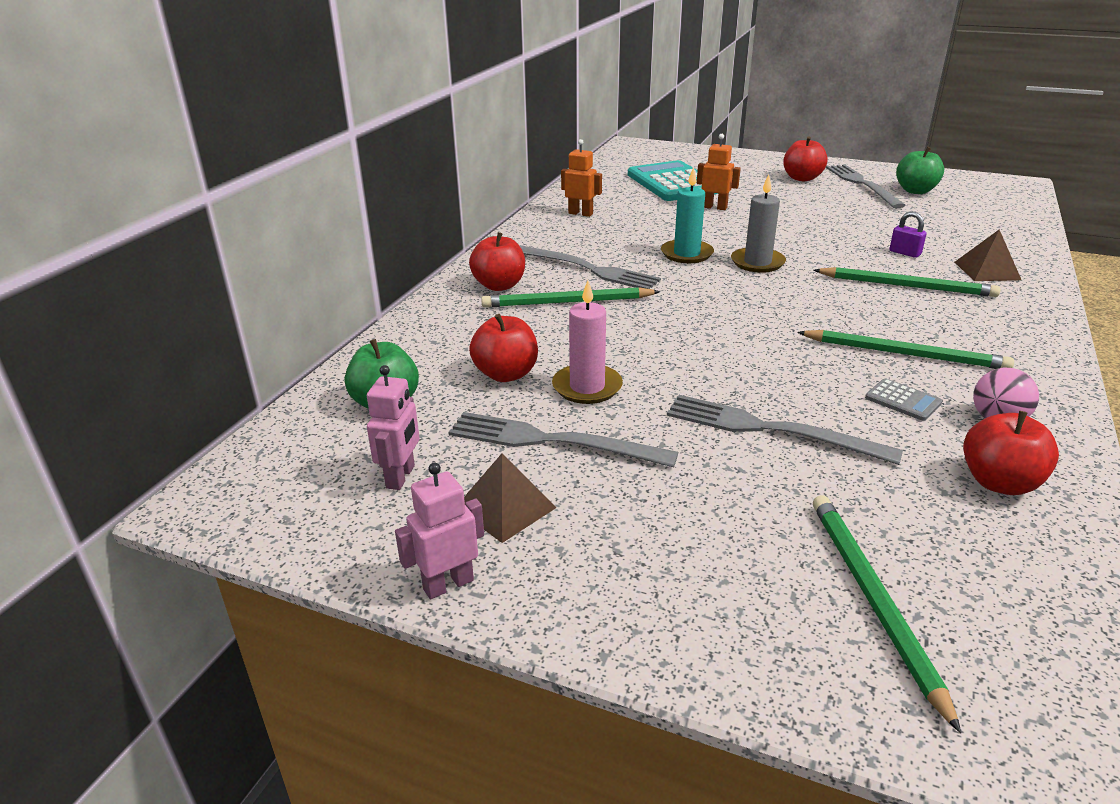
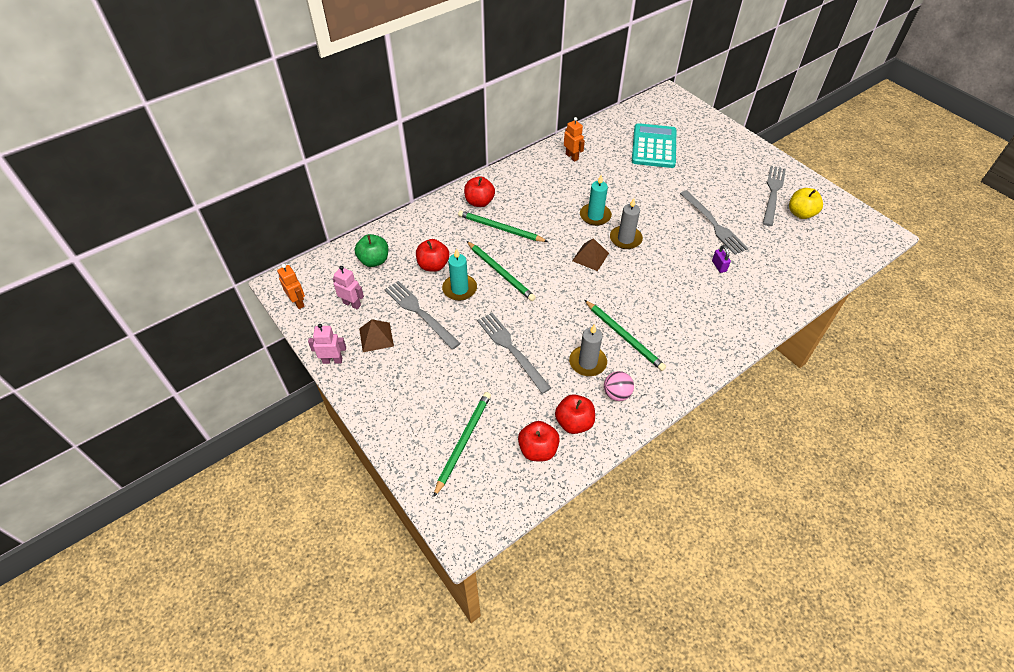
camera: 30 degrees right, 20 degrees up
pink robot [367,365,420,490] -> pink robot turned 105 degrees counterclockwise [333,266,364,309]
grey fork [520,245,661,289] -> grey fork moved to [680,190,748,255]
pink candle [552,280,623,404] -> turquoise candle [442,248,477,301]
orange robot [697,134,741,210] -> orange robot moved to [277,264,305,309]
red apple [783,136,828,181] -> red apple moved to [518,421,560,461]
green pencil [814,267,1001,297] -> green pencil moved to [467,241,536,301]
grey calculator [865,378,942,421] -> grey candle [569,324,607,376]
green apple [896,147,944,194] -> yellow apple [789,188,823,219]
brown pyramid [955,230,1021,281] -> brown pyramid moved to [572,238,609,271]

